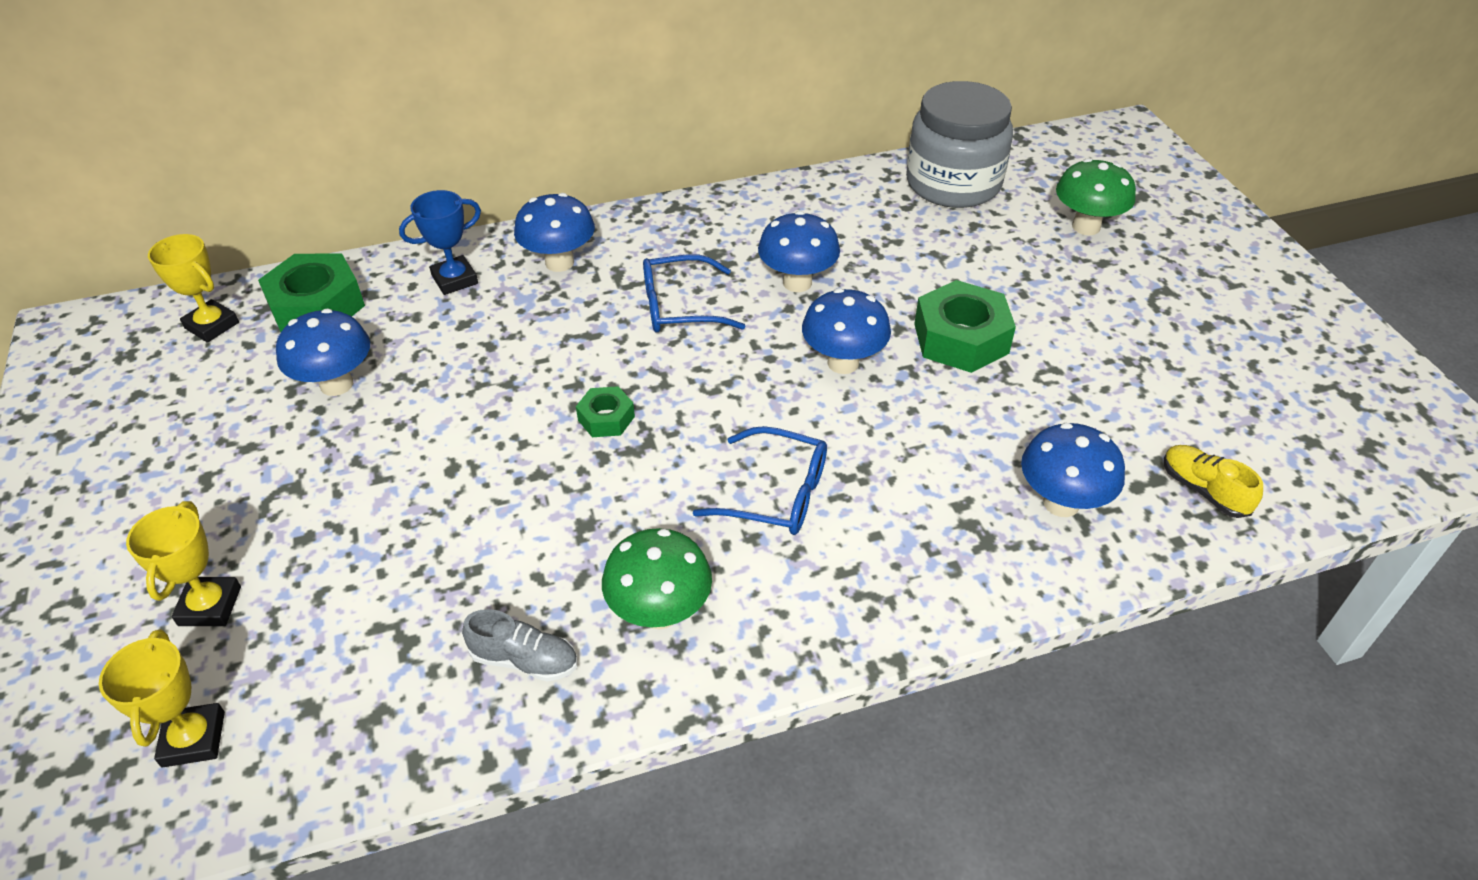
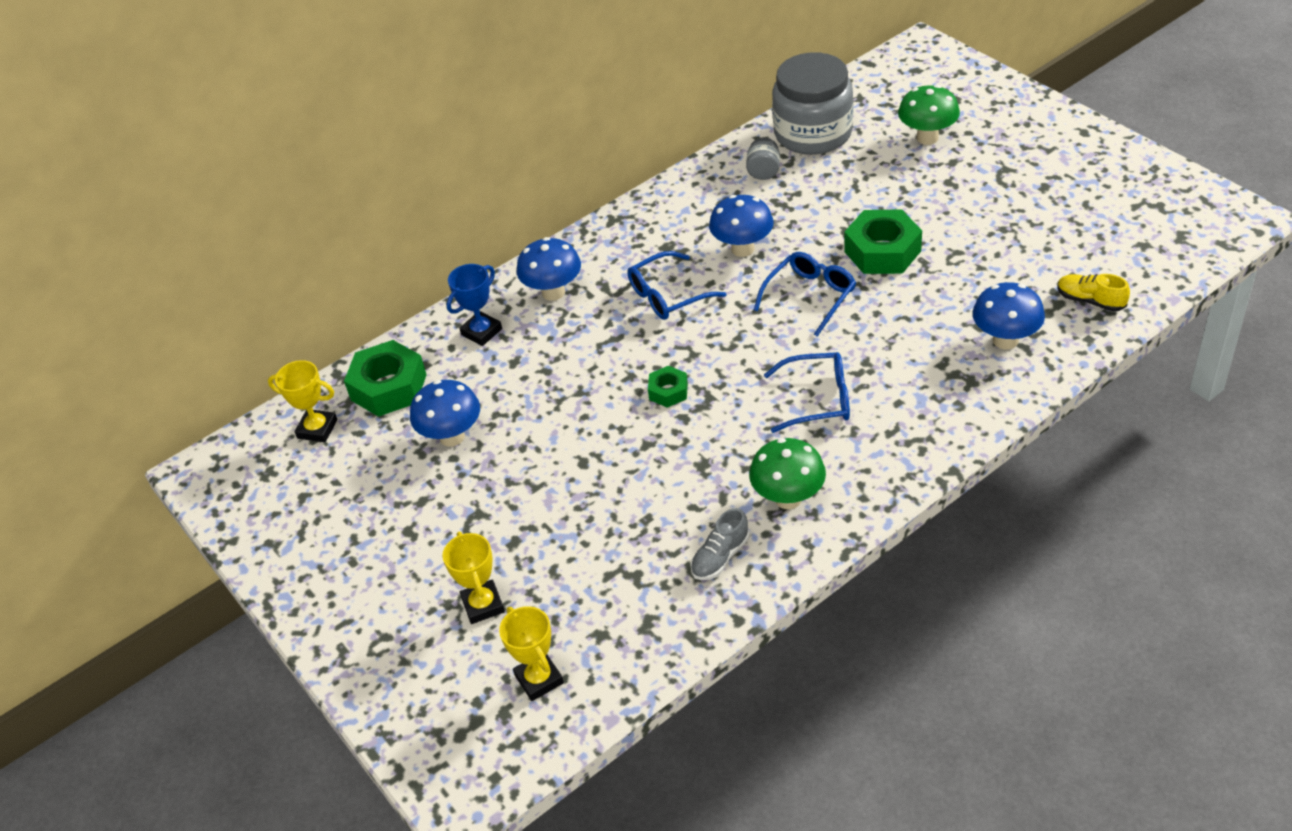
camera: 15 degrees left, 0 degrees up
grey shoe [462,609,578,682] -> grey shoe turned 135 degrees clockwise [690,508,749,580]
blue mushroom [802,288,891,374] -> blue glasses [754,252,856,337]
none -> grey jar [746,138,780,180]

